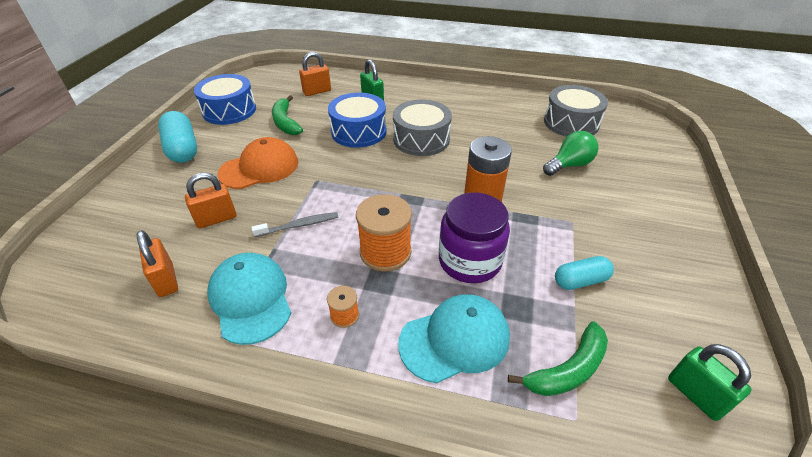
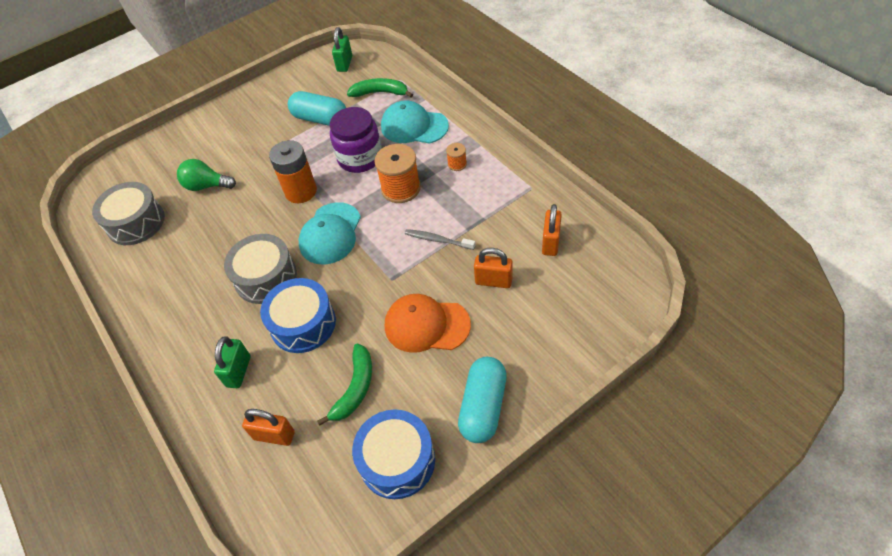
camera: 135 degrees left, 10 degrees up
turquoise cap [207,253,291,345] -> turquoise cap moved to [299,202,361,264]
turquoise capsule [555,256,614,290] -> turquoise capsule [288,91,346,126], size x1.59

